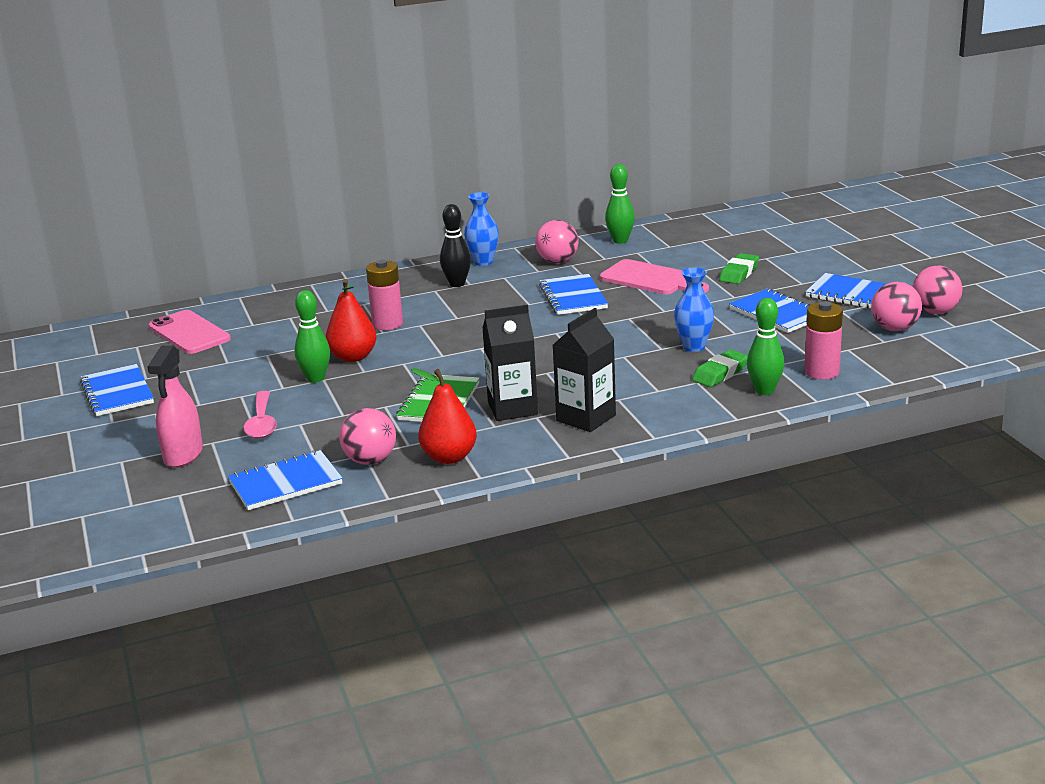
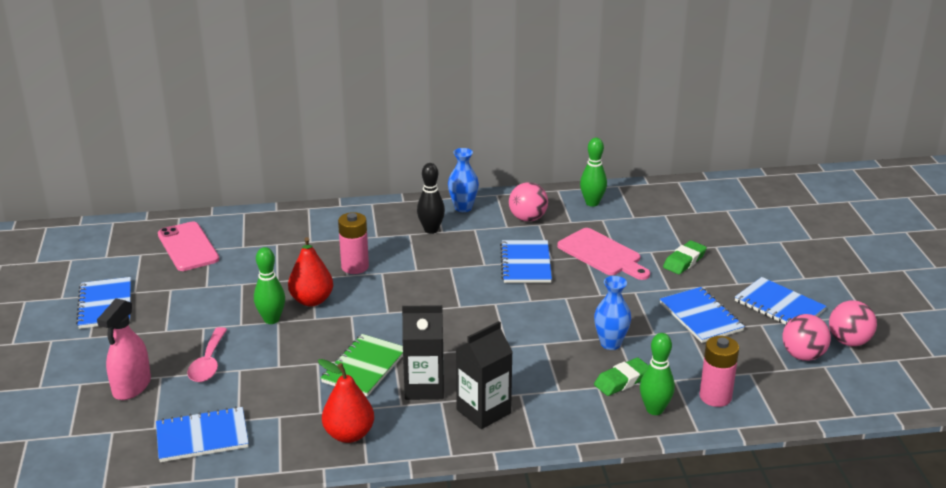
camera: 10 degrees right, 5 degrees up
pink ball [339,408,396,465] -> none

